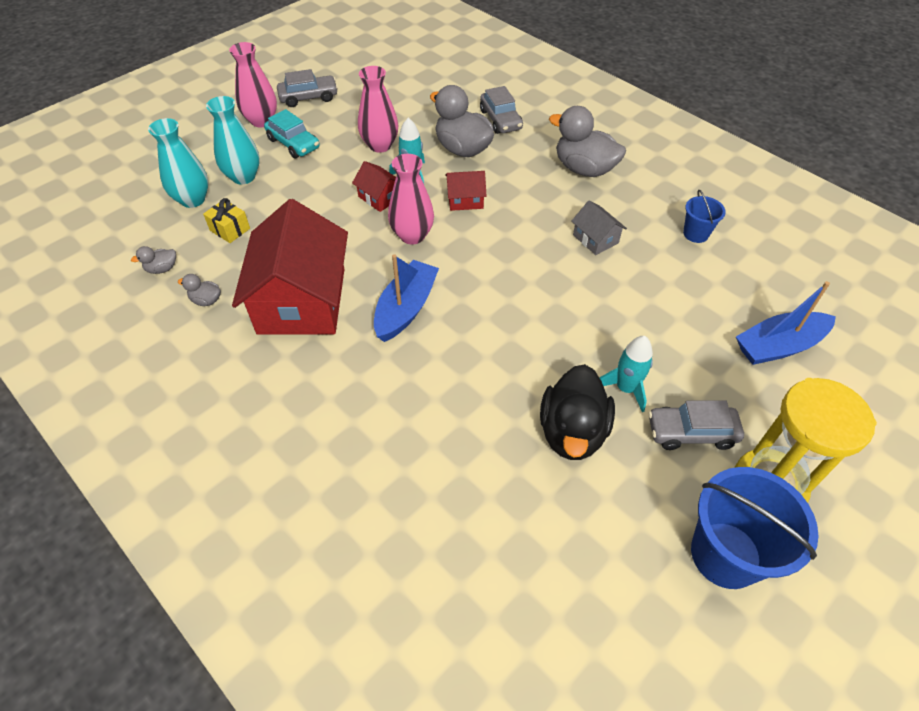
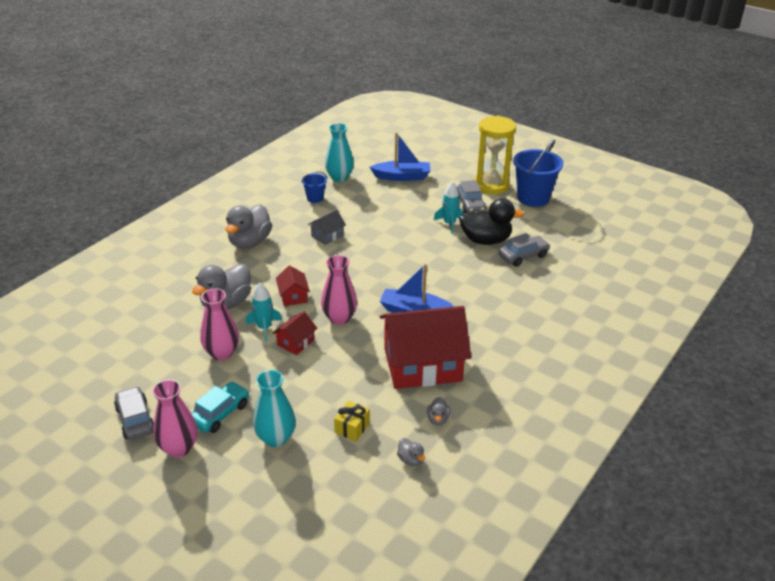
camera: 100 degrees left, 15 degrees down
turquoise vase [148,118,209,208] -> turquoise vase moved to [325,123,354,182]
grey car [480,86,523,134] -> grey car moved to [499,233,550,267]
blue boat [736,281,836,365] -> blue boat turned 60 degrees counterclockwise [370,132,430,181]

